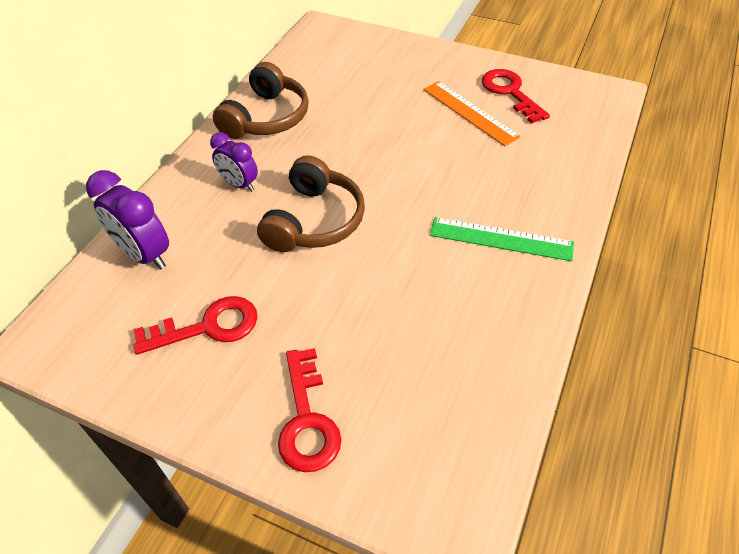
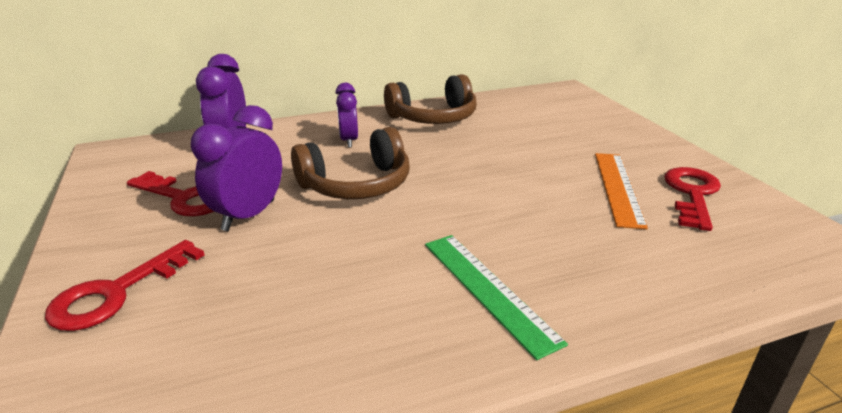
camera: 45 degrees right, 20 degrees down
none -> purple clock [191,105,282,231]

